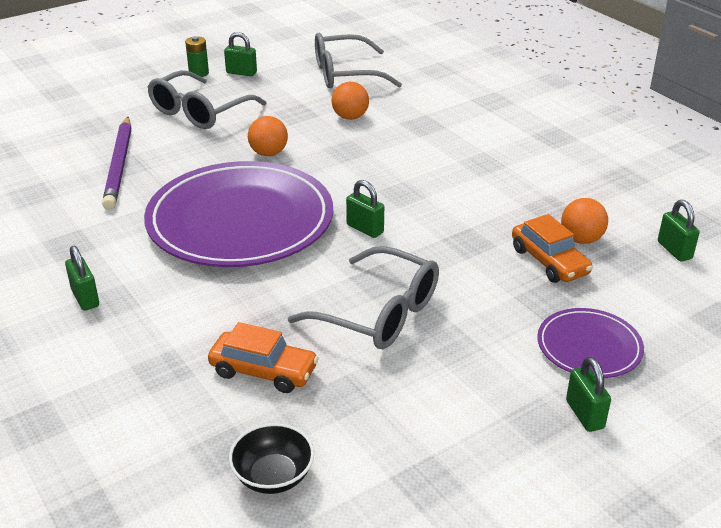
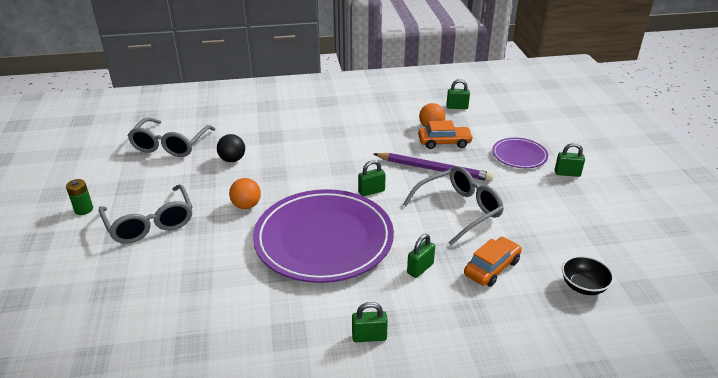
camera: 65 degrees left, 0 degrees up
purple pencil [102,117,132,210] -> purple pencil moved to [374,153,494,182]
green padlock [224,32,257,76] -> green padlock moved to [407,234,435,278]
orange ball [332,82,369,120] -> black ball [217,134,245,162]

